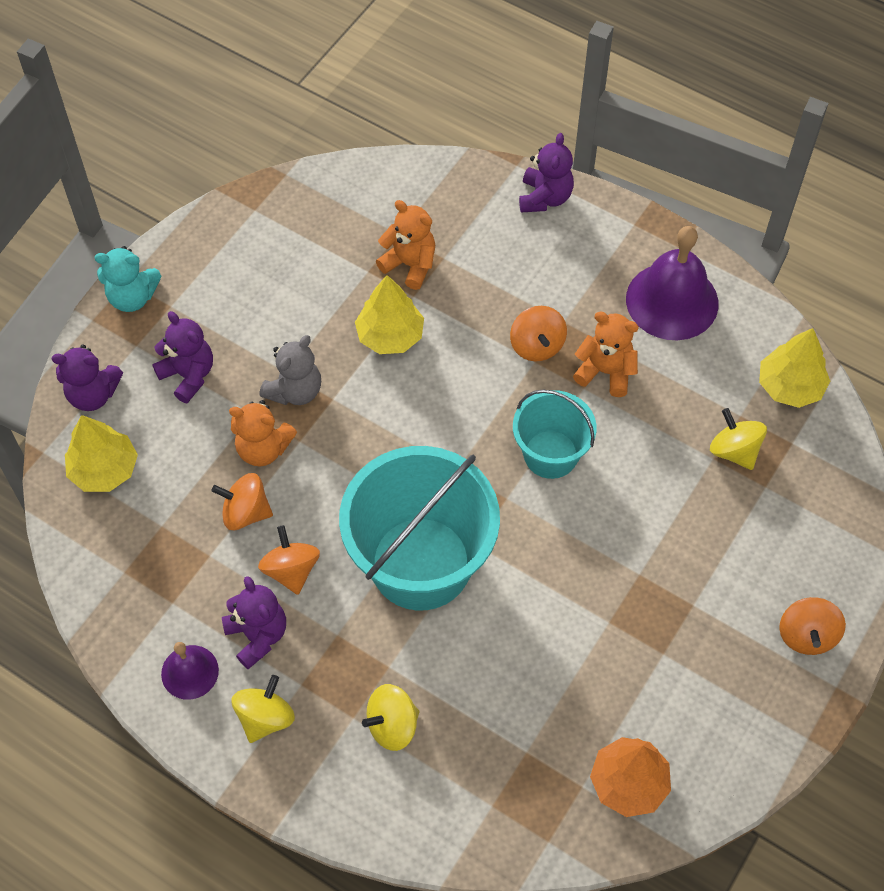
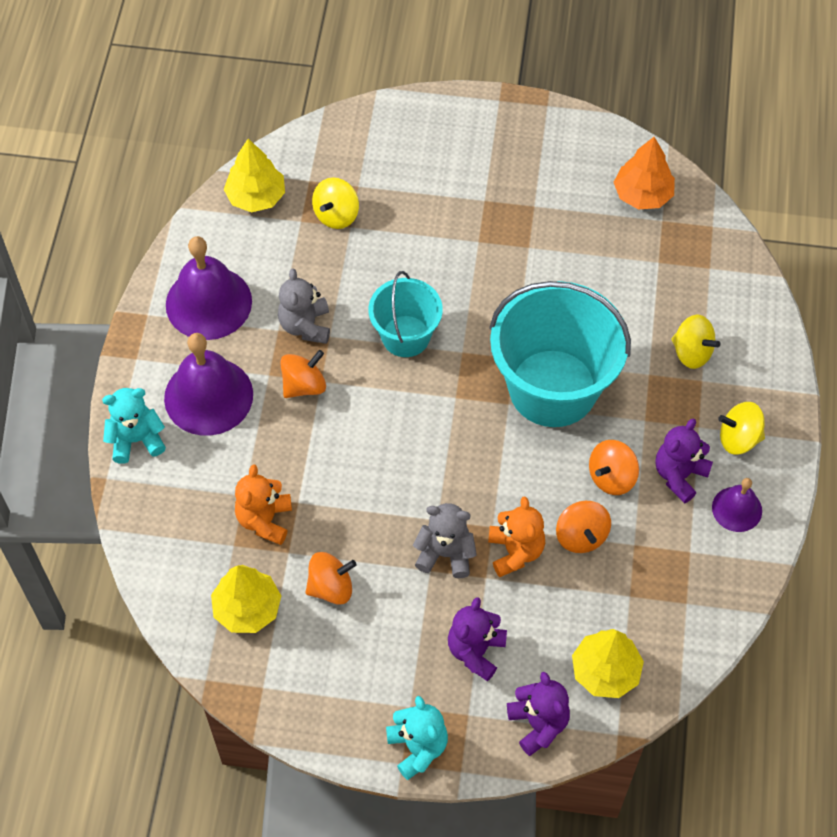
camera: 115 degrees left, 0 degrees up
yellow tree [355,275,424,354] -> yellow tree moved to [211,565,281,633]
purple teddy bear [519,133,574,212] -> turquoise teddy bear [102,388,166,464]
orange teddy bear [573,311,639,397] -> grey teddy bear [278,269,330,344]
orange spinning top [779,597,846,655] -> orange spinning top moved to [305,552,357,605]
none -> purple bell [164,333,253,436]

